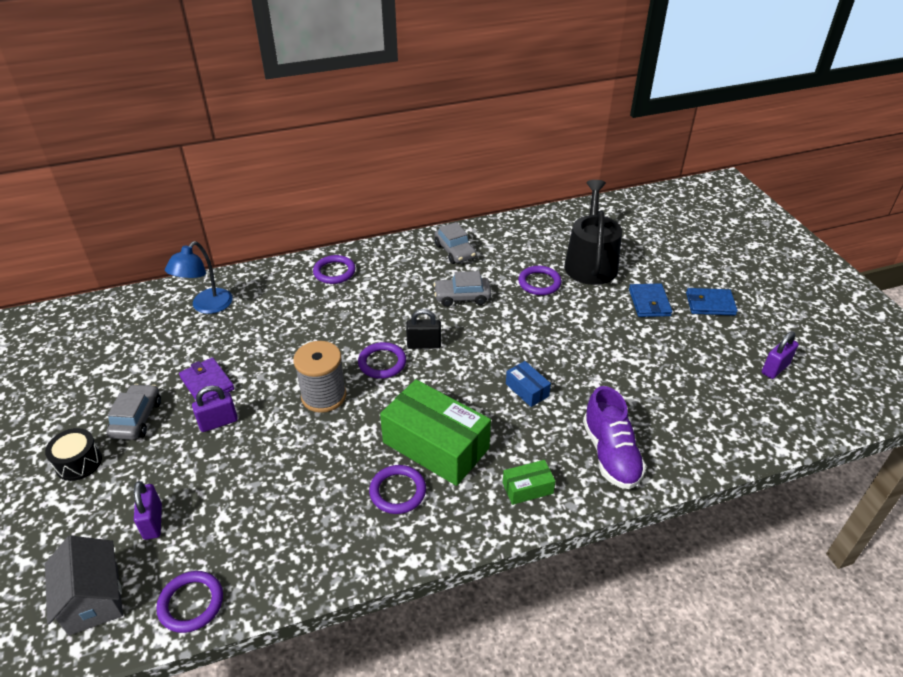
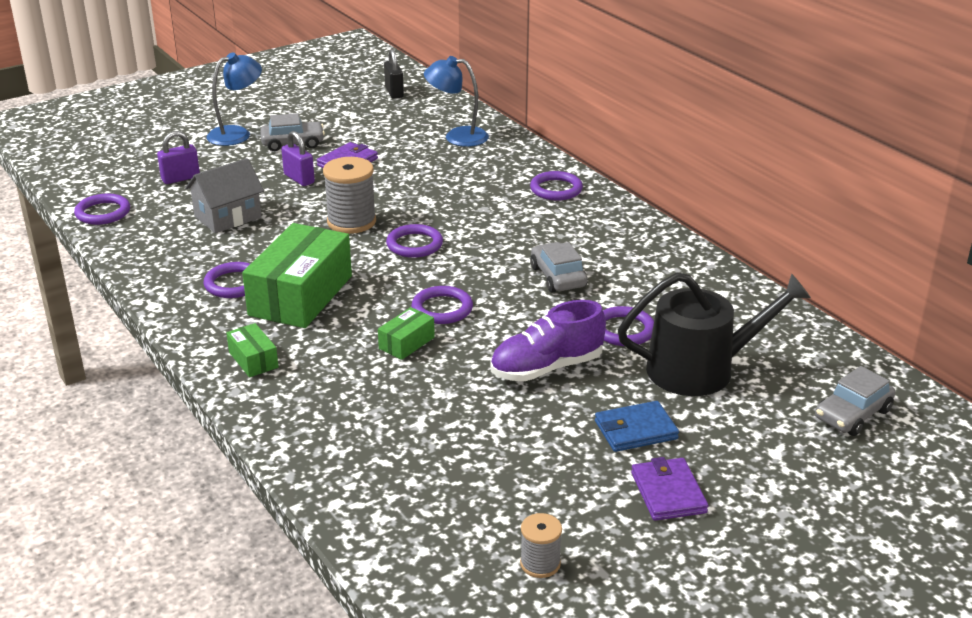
camera: 75 degrees right, 10 degrees down
black drum [45,428,102,481] -> blue lamp [206,52,262,146]
grey house [45,535,123,636] -> grey house moved to [185,158,264,233]
black padlock [406,309,441,349] -> black padlock moved to [384,49,404,99]
grey car [434,222,476,264] -> grey car moved to [815,366,895,436]
blue box [506,361,551,407] -> green box [378,307,435,360]
purple shoe [583,386,646,489] -> purple shoe moved to [491,300,606,382]
blue wallet [686,288,738,316] -> purple wallet [631,457,708,521]
purple padlock [762,331,799,379] -> grey spool [520,513,562,578]
none -> purple ring [412,286,473,324]

